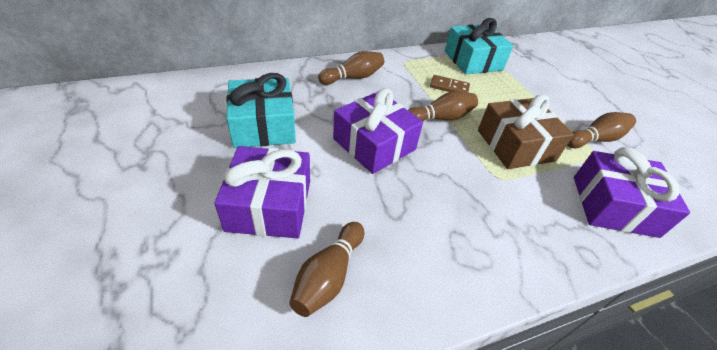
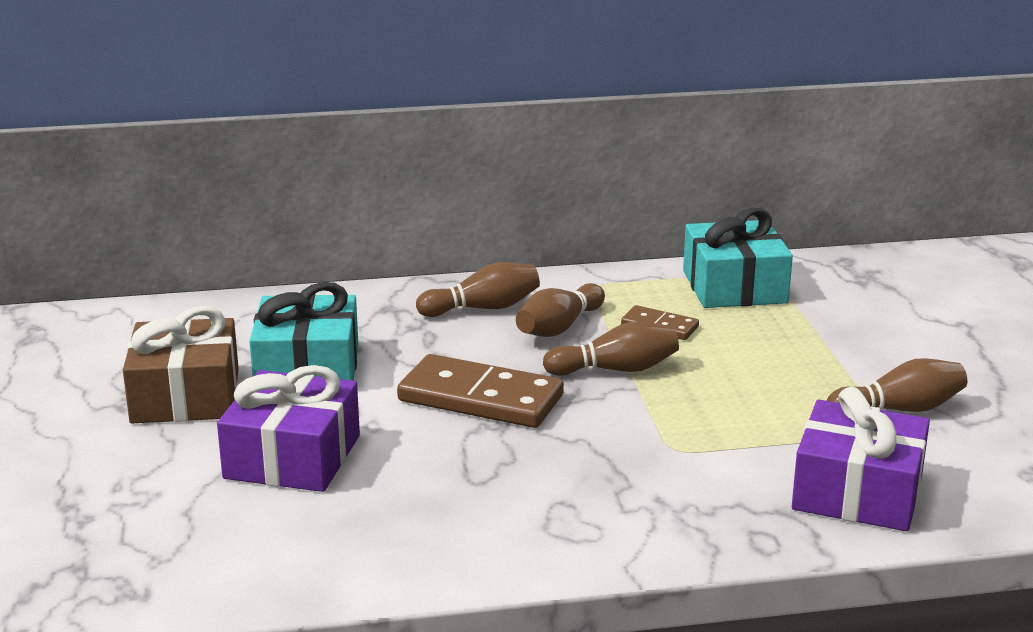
camera: 15 degrees right, 20 degrees down
brown bowling pin [289,222,364,317] -> brown bowling pin moved to [516,283,605,337]
purple gift [333,88,423,174] -> brown domino [397,354,564,428]
brown gift [478,95,574,169] -> brown gift moved to [123,306,239,423]

